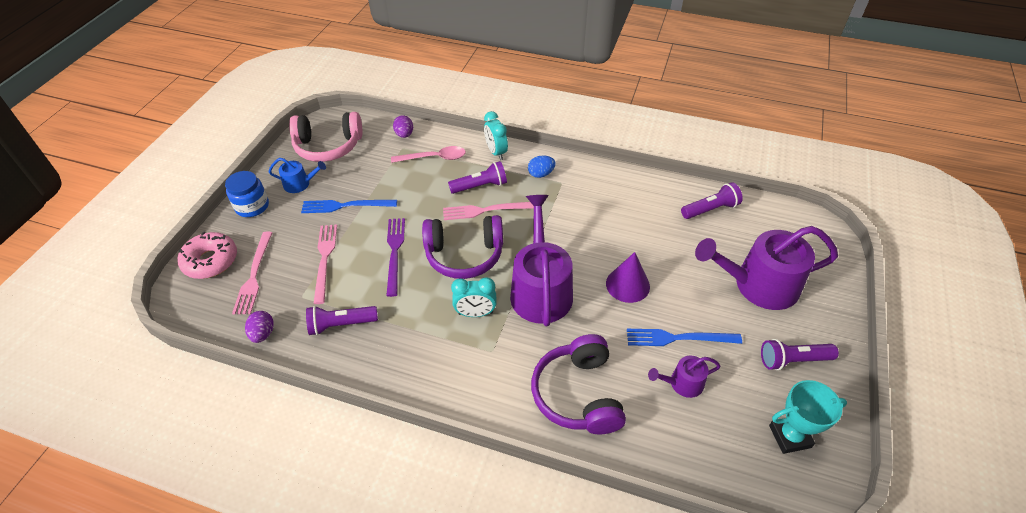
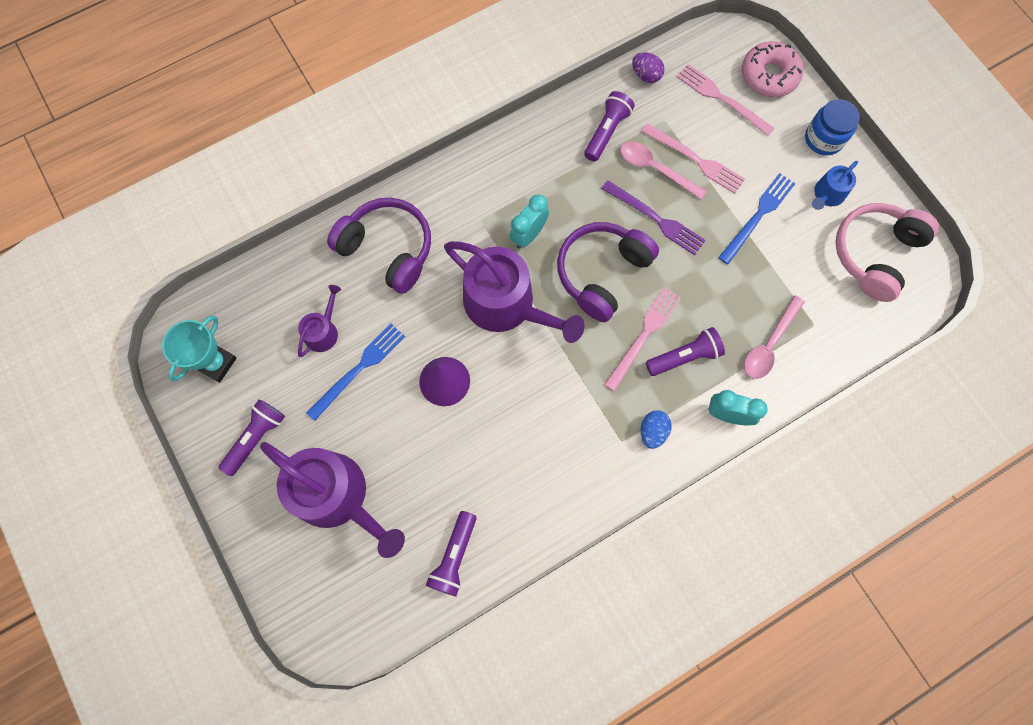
camera: 130 degrees right, 25 degrees up
purple egg [393,115,413,138] -> none
purple flashlight [448,161,507,194] -> purple flashlight turned 135 degrees counterclockwise [646,327,725,376]
purple watering can [695,226,838,310] -> purple watering can turned 90 degrees clockwise [260,442,405,558]
none -> pink spoon [620,141,706,199]

